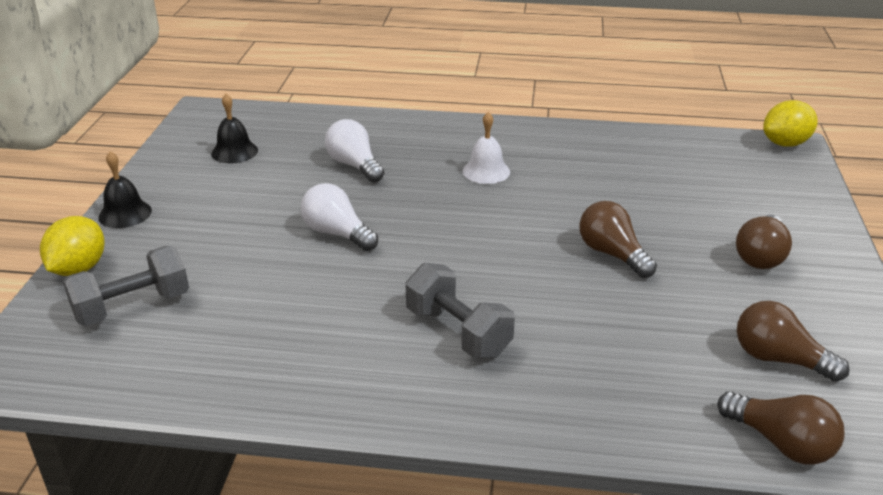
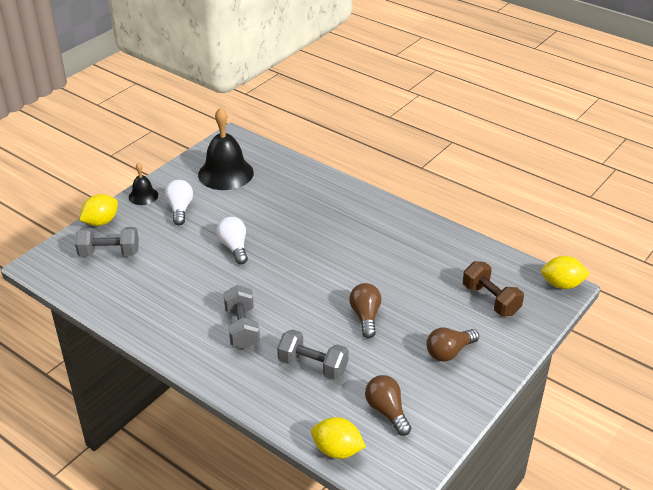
camera: 30 degrees right, 5 degrees up
black bell [211,94,258,163] -> black bell [198,107,254,190], size x1.94
white light bulb [325,119,384,182] -> white light bulb moved to [165,180,193,225]
white bell [463,112,510,184] -> none
brown light bulb [717,392,845,465] -> yellow lemon [311,417,366,459]
none -> grey dumbbell [277,329,349,380]
none -> brown dumbbell [463,261,524,316]

